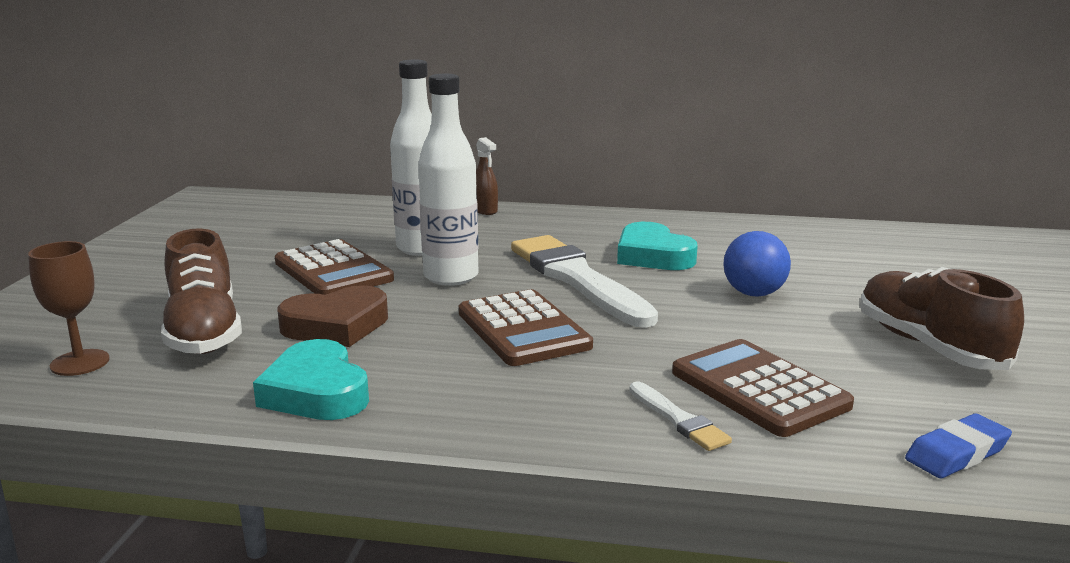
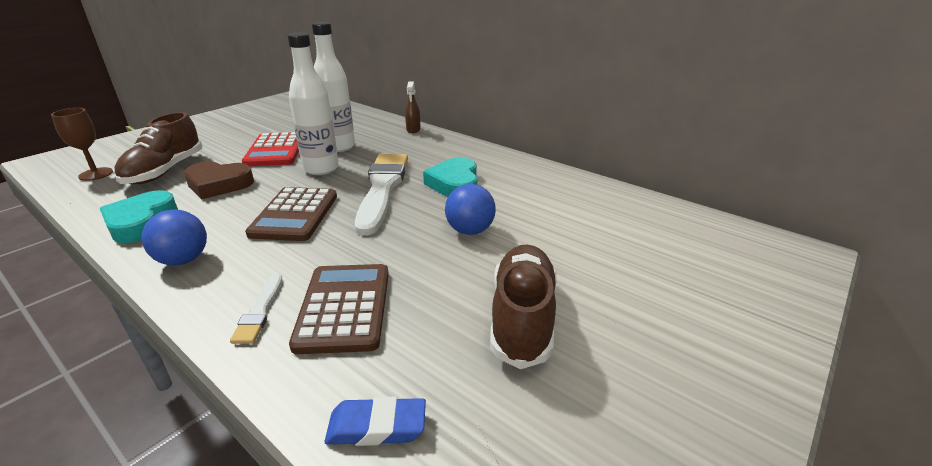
camera: 30 degrees right, 10 degrees up
brown calculator [275,239,394,295] -> red calculator [242,132,299,166]
none -> blue ball [142,210,207,265]

